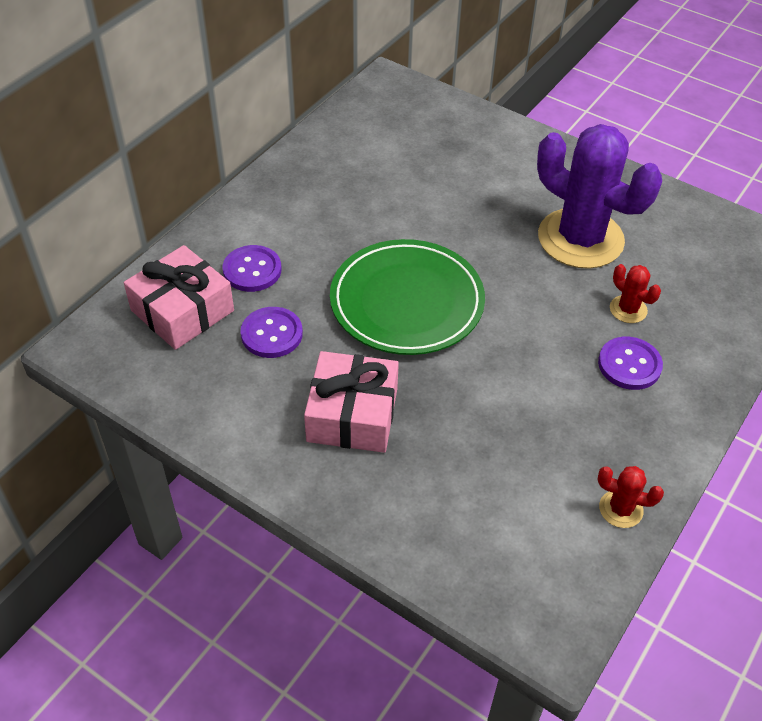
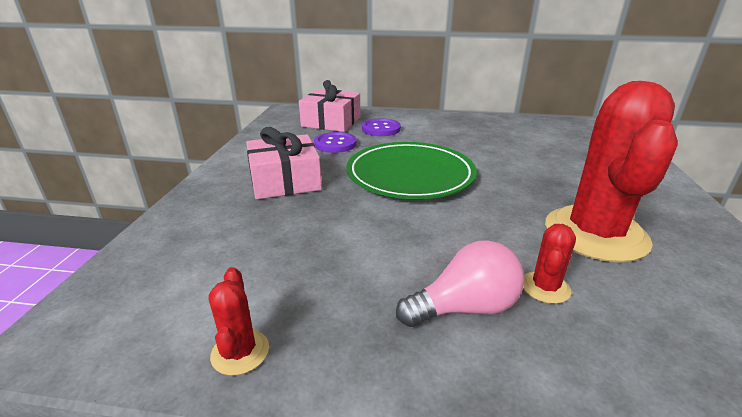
camera: 65 degrees right, 20 degrees down
purple cactus [537,124,662,269] -> red cactus [545,81,678,262]
purple button [598,337,663,390] -> pink light bulb [396,240,525,327]

